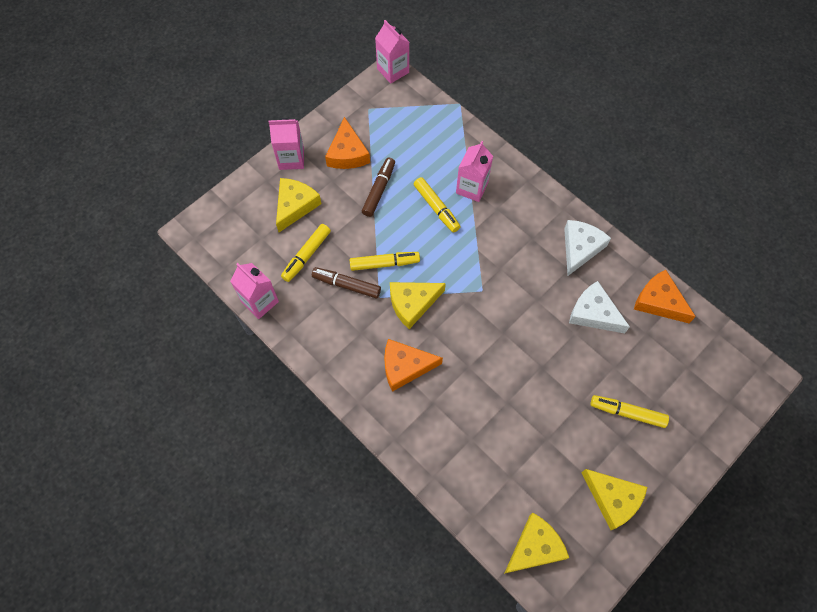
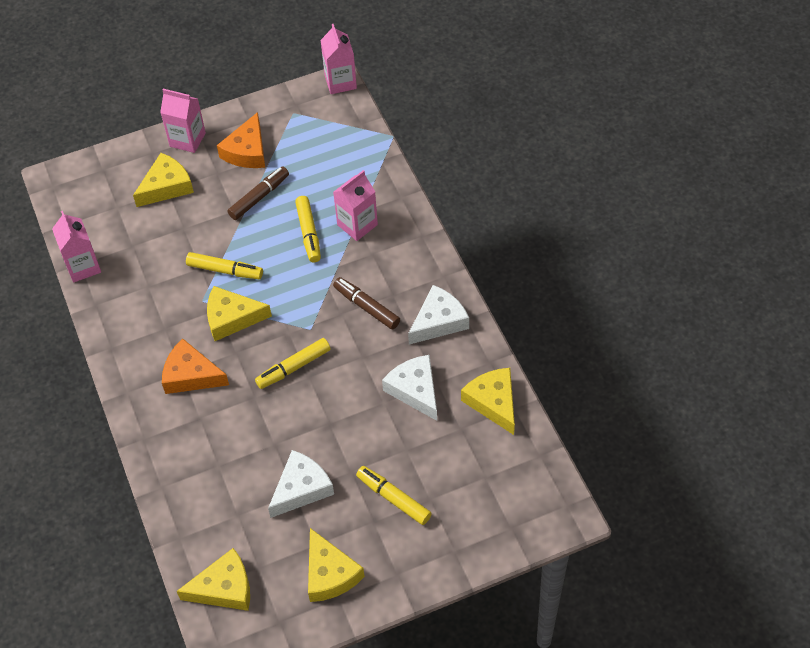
camera: 25 degrees right, 10 degrees down
yellow marker [281,224,331,282] -> yellow marker moved to [255,338,331,389]
brown marker [312,267,381,298] -> brown marker moved to [333,277,400,329]
orange cheese [634,270,696,323] -> yellow cheese [461,368,515,435]
none -> white cheese [268,450,334,518]

